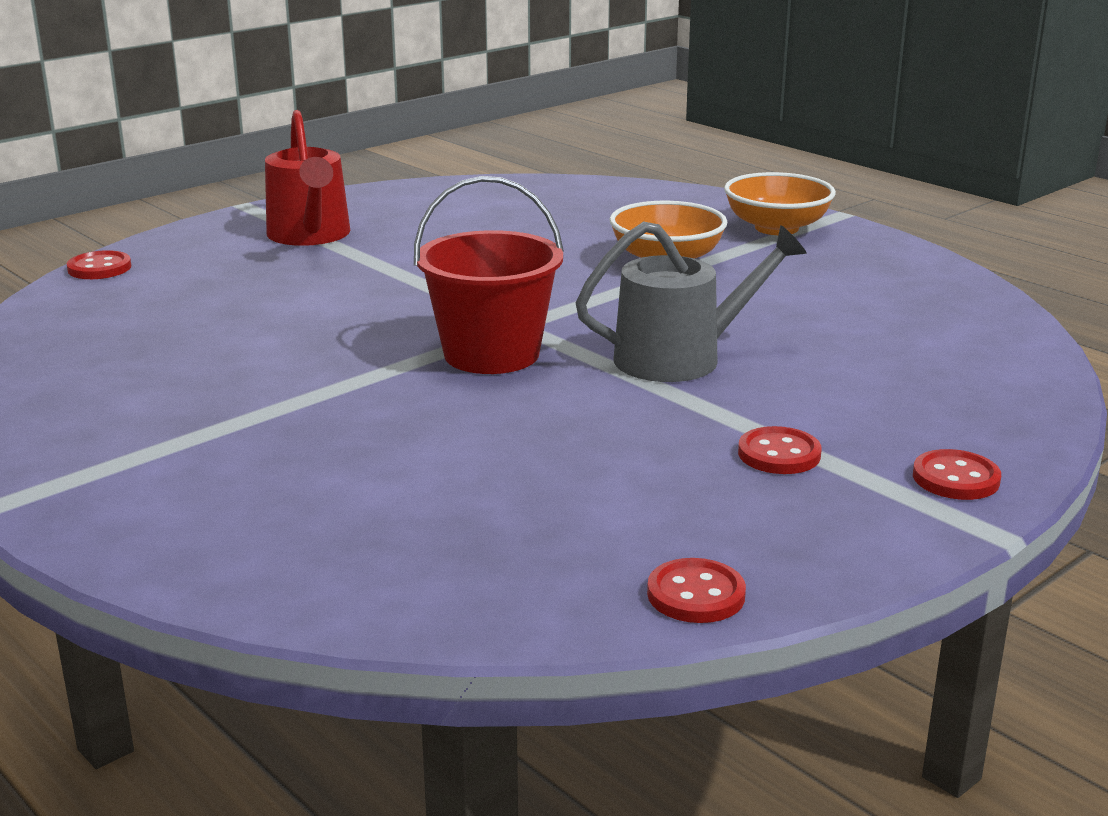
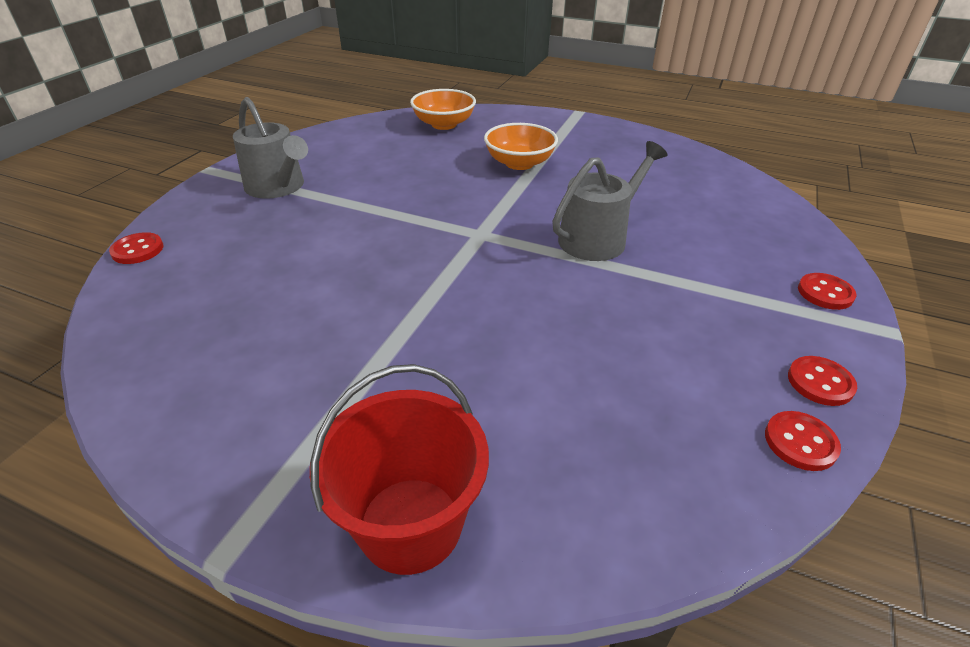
camera: 25 degrees left, 15 degrees up
red watering can [265,110,350,246] -> grey watering can [233,97,308,199]
red bucket [414,176,564,374] -> red bucket moved to [310,364,489,575]
orange bowl [724,172,836,235] -> orange bowl moved to [410,89,476,130]
red button [738,426,822,474] -> red button moved to [788,356,857,406]

